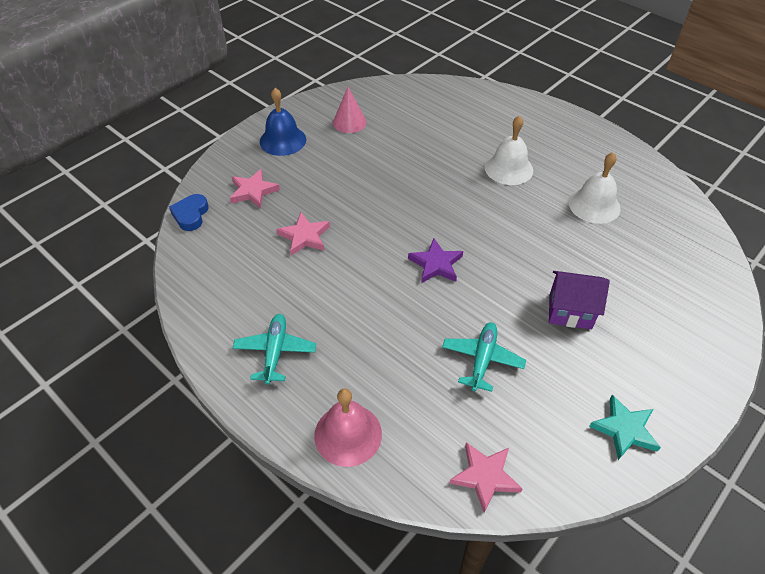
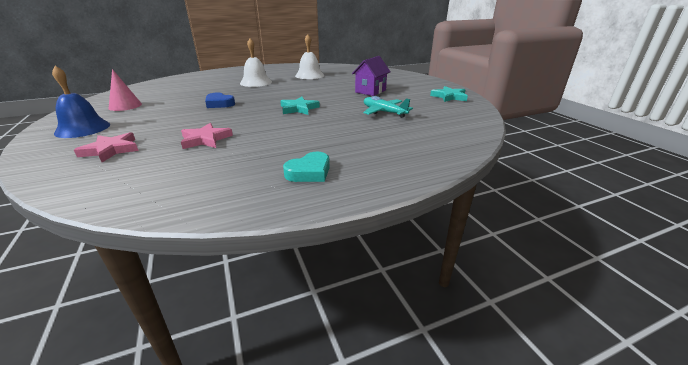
camera: 65 degrees left, 20 degrees down
blue heart [169,194,209,231] -> blue heart moved to [205,93,235,108]
turquoise plane [233,314,316,385] -> turquoise heart [283,152,330,182]
pink bell [314,389,382,467] -> none
purple star [408,238,463,283] -> turquoise star [280,97,320,115]
pink star [450,442,523,513] -> none

